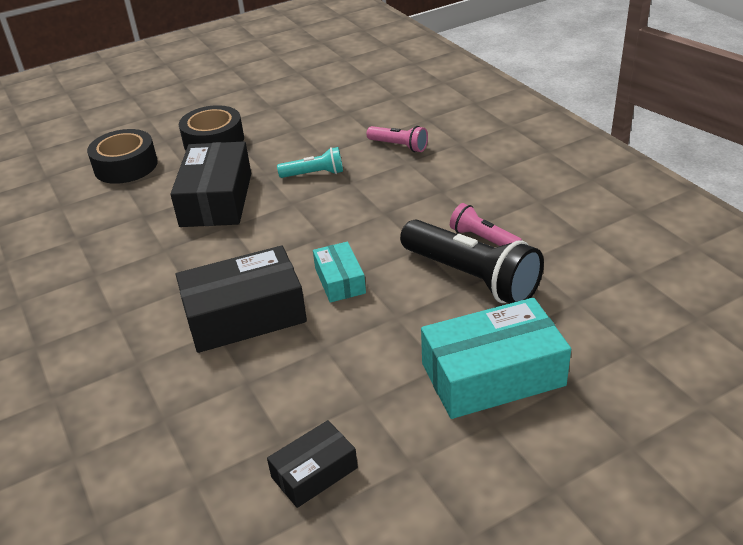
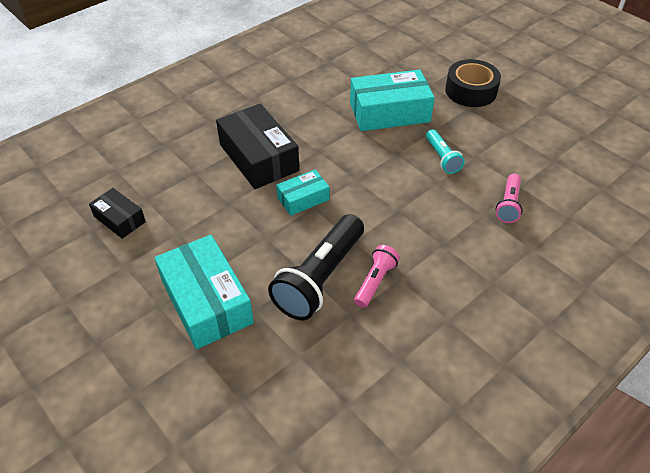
camera: 75 degrees right, 10 degrees up
black tape [87,129,158,184] -> none
black box [170,141,251,227] -> turquoise box [350,70,435,131]

